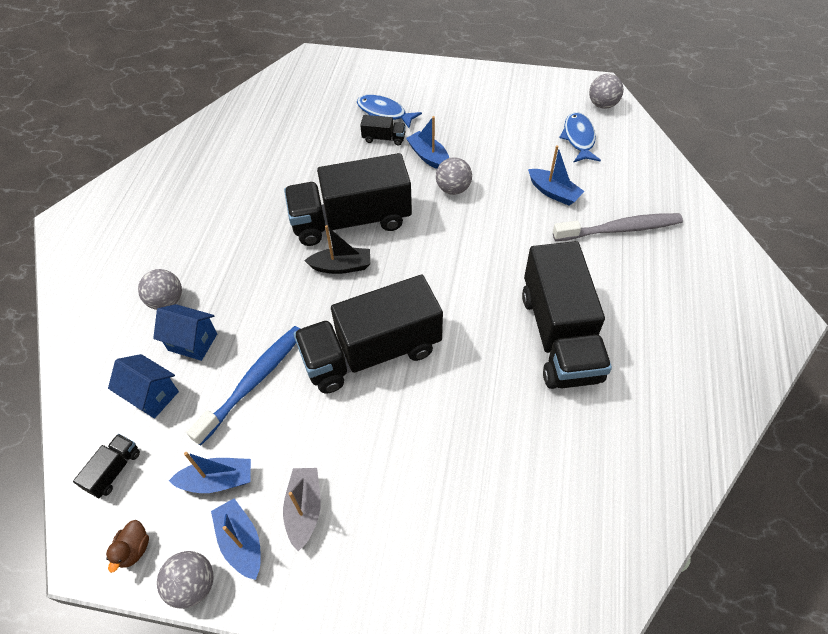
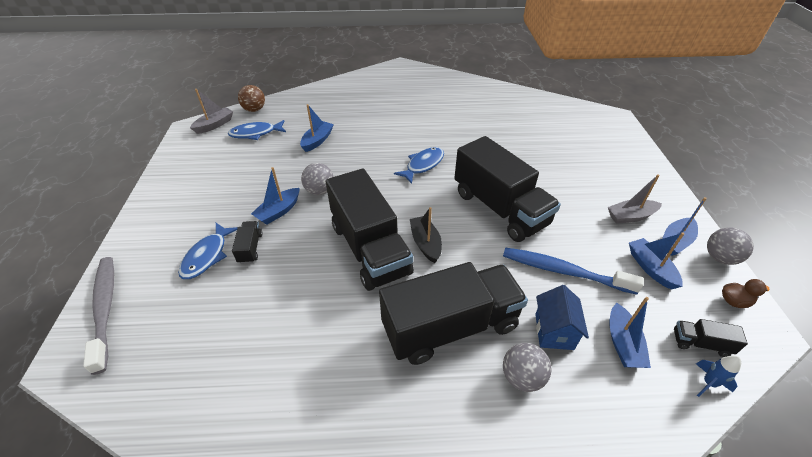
camera: 105 degrees left, 10 degrees down
blue house [108,354,179,419] -> blue boat [610,297,651,368]
black truck [522,241,612,389] -> black truck moved to [379,262,528,365]
grey toothbrush [553,213,683,241] -> grey toothbrush moved to [83,257,114,375]
grey ball [589,74,624,109] -> grey boat [190,89,233,134]
none -> brown ball [238,85,265,112]
none -> blue fish [394,147,444,184]
none -> blue rocket [696,356,741,397]

